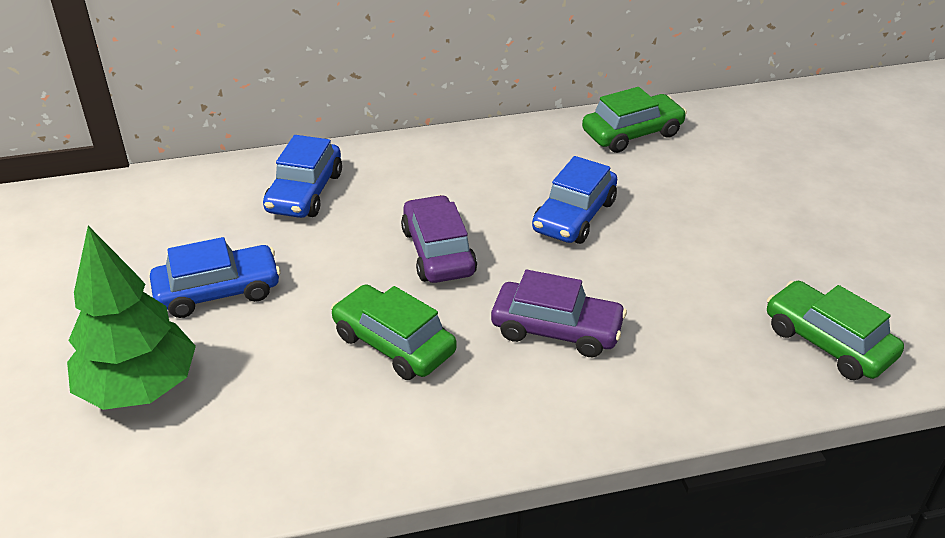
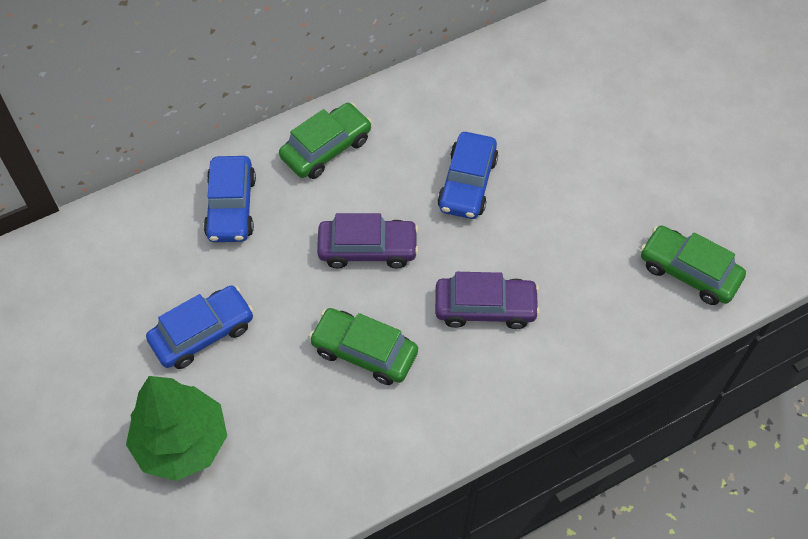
camera: 15 degrees left, 20 degrees up
purple car [401,195,477,283] -> purple car turned 120 degrees clockwise [317,213,419,268]
green car [582,87,687,153] -> green car moved to [279,103,372,179]

